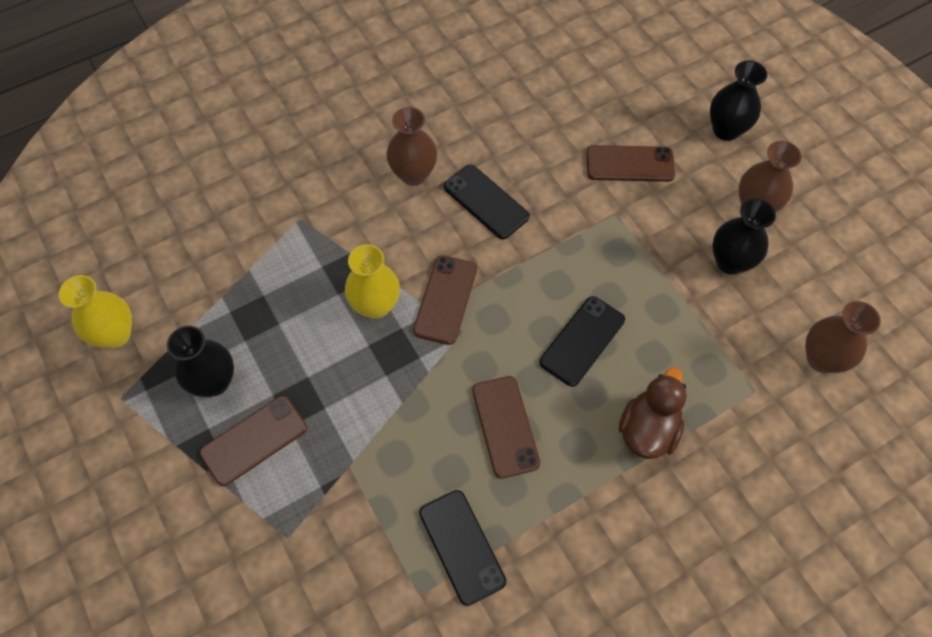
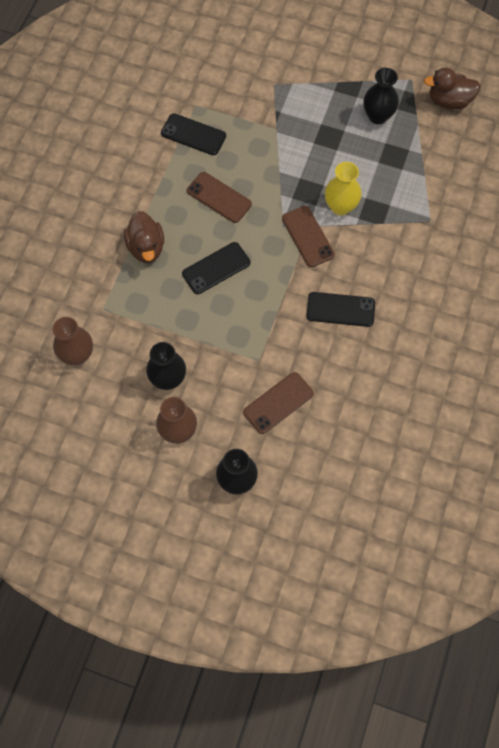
camera: 140 degrees right, 5 degrees up
yellow vase [59,275,132,348] -> brown duck [424,68,481,109]
brown phone [200,396,307,486] -> none
brown vase [386,107,437,186] -> none
black phone [539,296,625,387] -> black phone turned 60 degrees clockwise [182,242,250,294]

